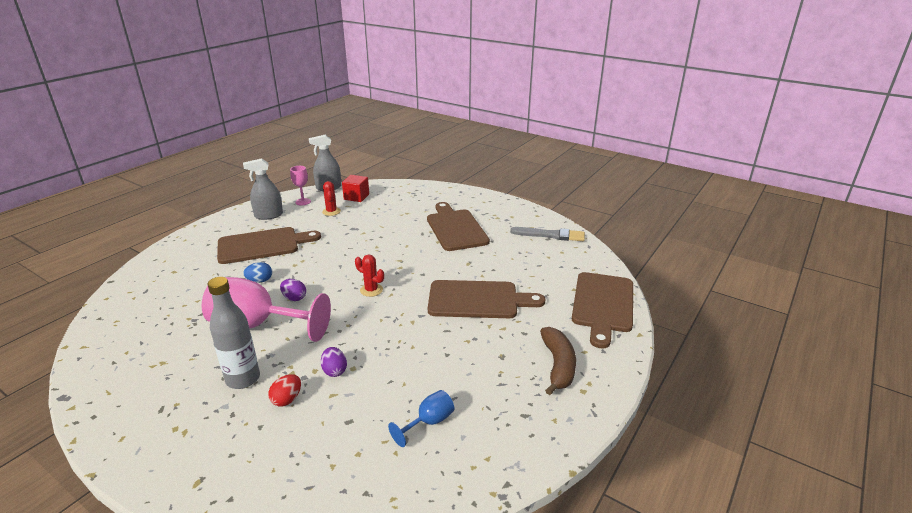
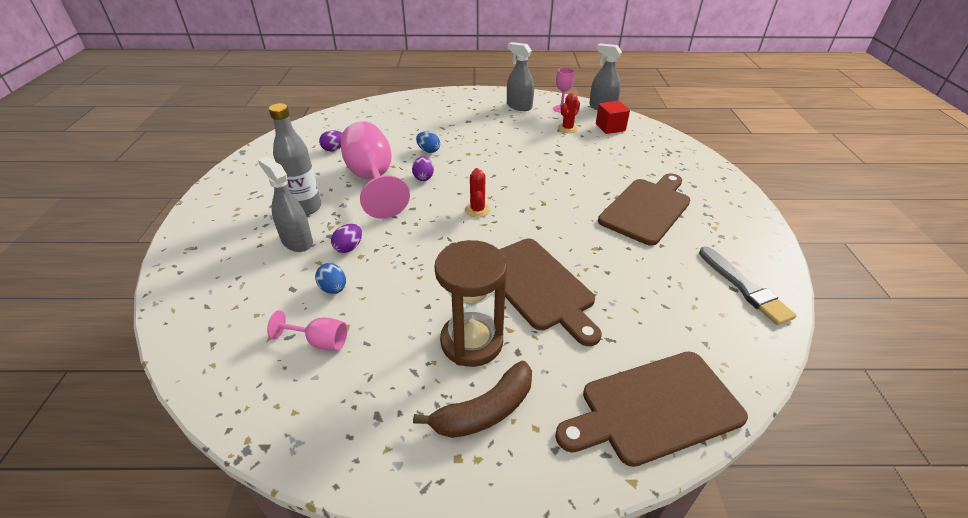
camera: 55 degrees right, 10 degrees up
brown cutting board [217,227,321,264] -> none
red egg [268,374,301,406] -> grey spray bottle [258,157,313,252]
blue goblet [388,390,454,447] -> pink goblet [267,310,347,351]
none -> blue egg [315,263,346,294]
none -> purple egg [319,130,342,151]
none -> brown hourglass [434,240,507,367]

